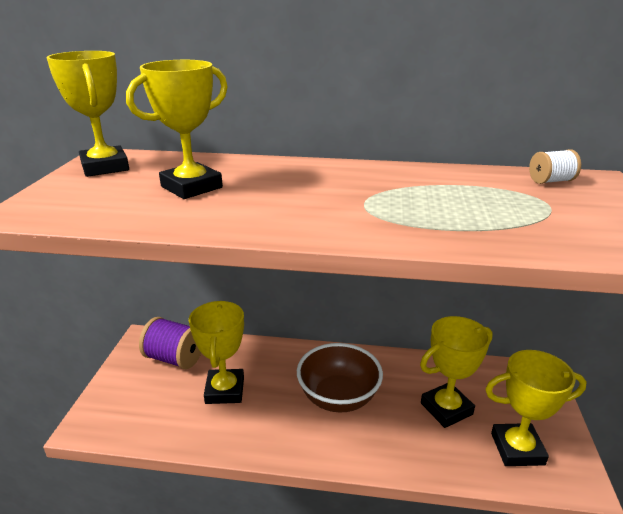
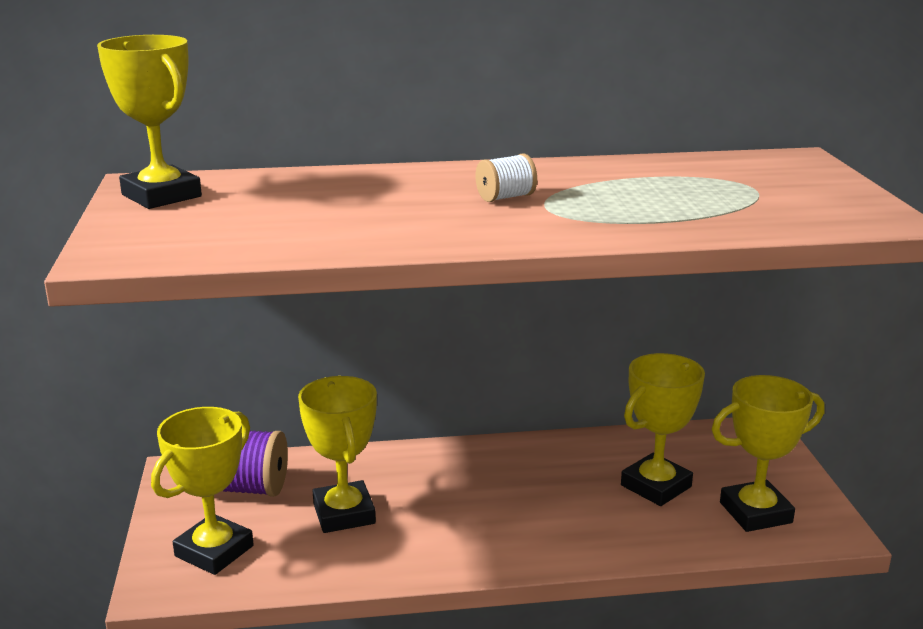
camera: 15 degrees left, 5 degrees down
yellow trophy [126,60,228,199] -> yellow trophy moved to [151,407,254,575]
brown bowl [297,343,383,413] -> none
white spool [529,149,581,184] -> white spool moved to [475,154,537,202]

